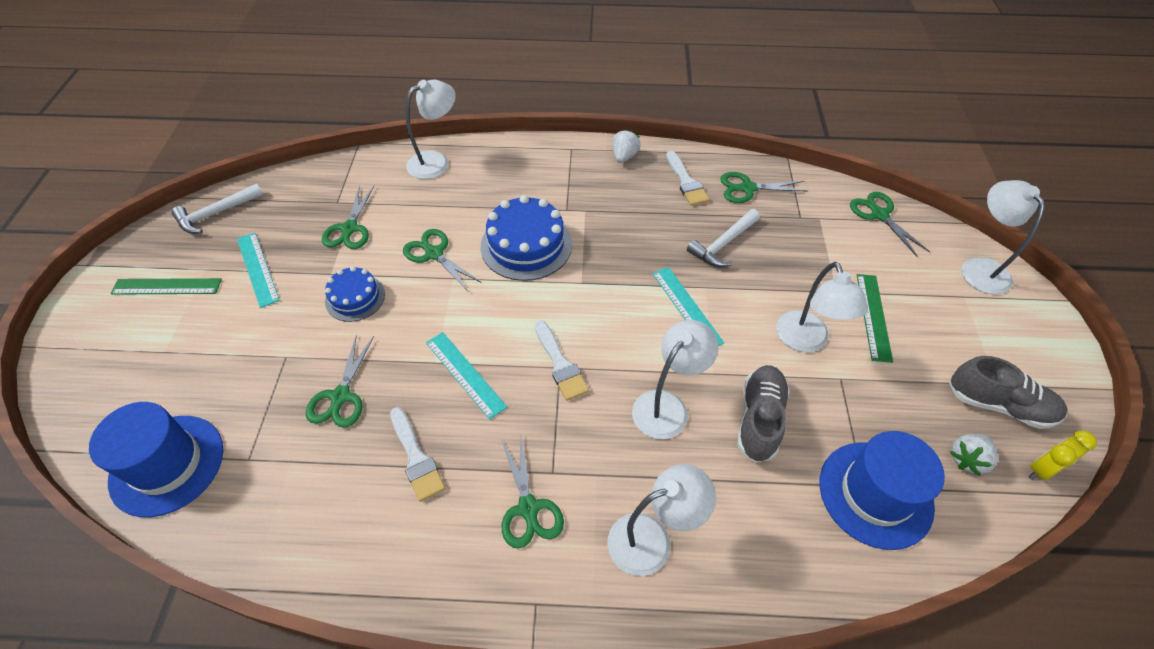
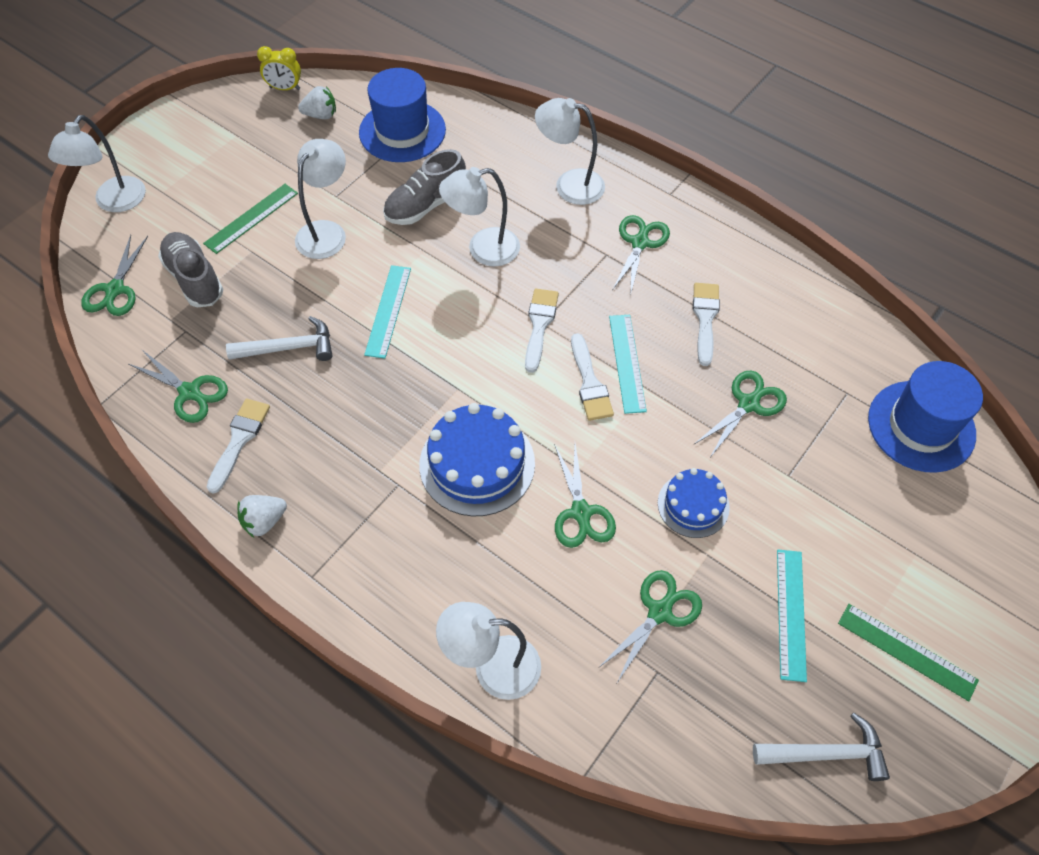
camera: 145 degrees left, 5 degrees up
grey shoe [949,356,1068,429] -> grey shoe moved to [158,232,224,307]
none -> white brush [571,333,614,421]

